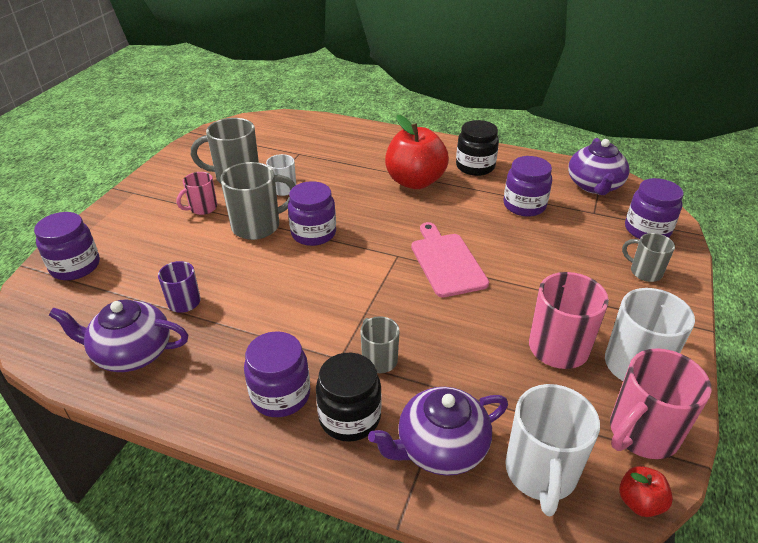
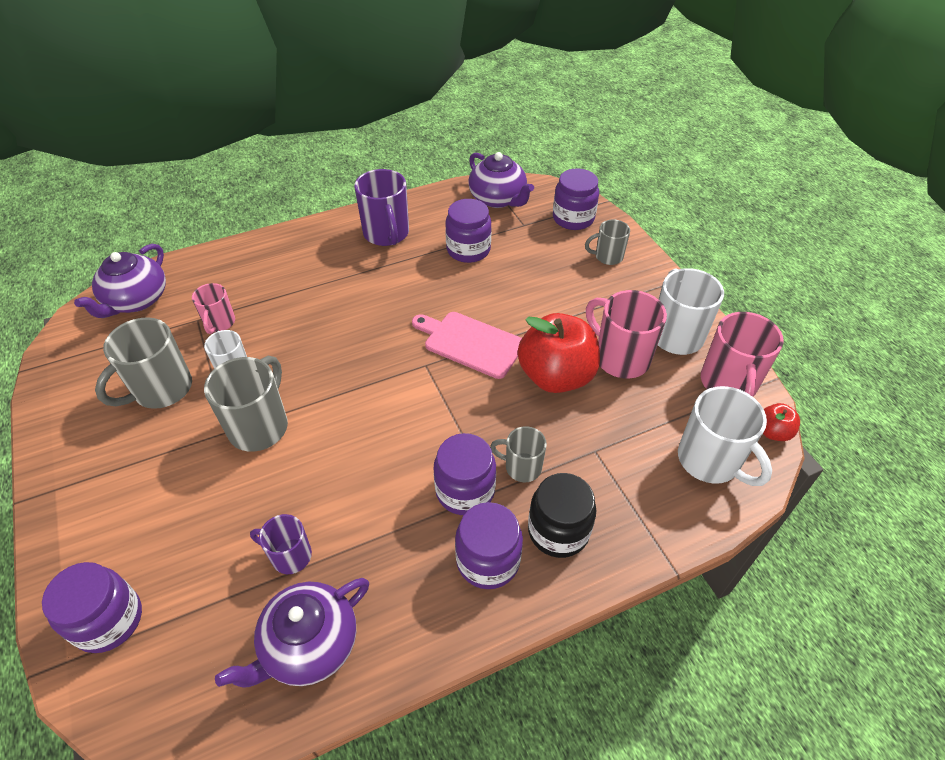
camera: 45 degrees left, 10 degrees up
pink mug [177,172,217,215] -> pink mug moved to [192,283,235,334]
purple jar [288,181,336,246] -> purple jar moved to [433,433,496,515]
purple teapot [368,387,508,476] -> purple teapot moved to [74,244,166,318]
red apple [385,115,449,189] -> red apple moved to [518,313,600,393]
black jar [456,120,499,176] -> purple mug [354,169,409,246]

